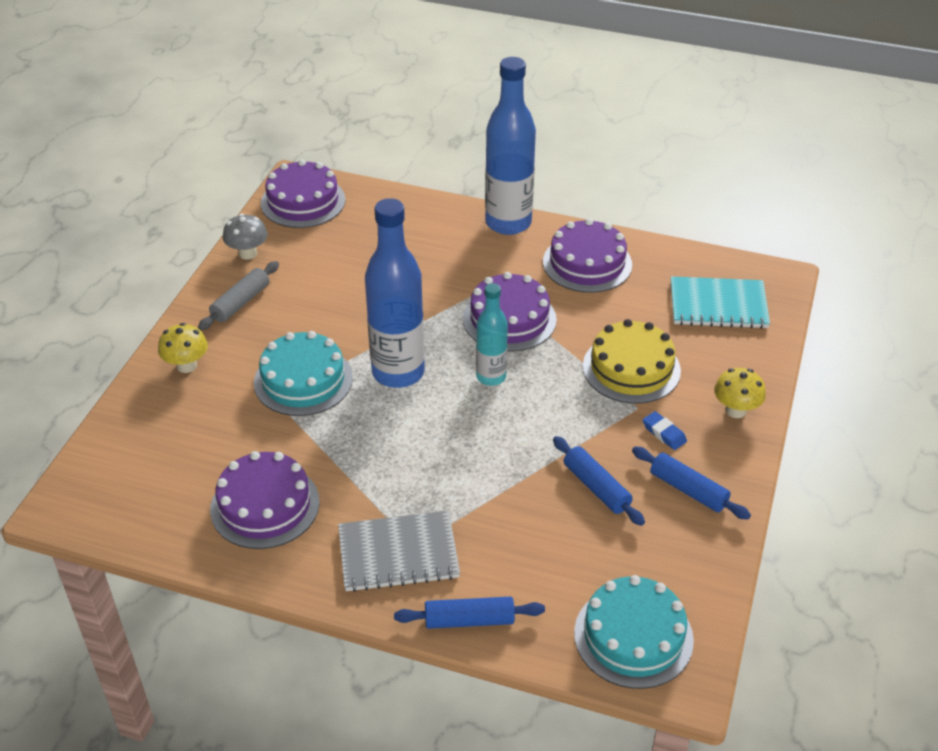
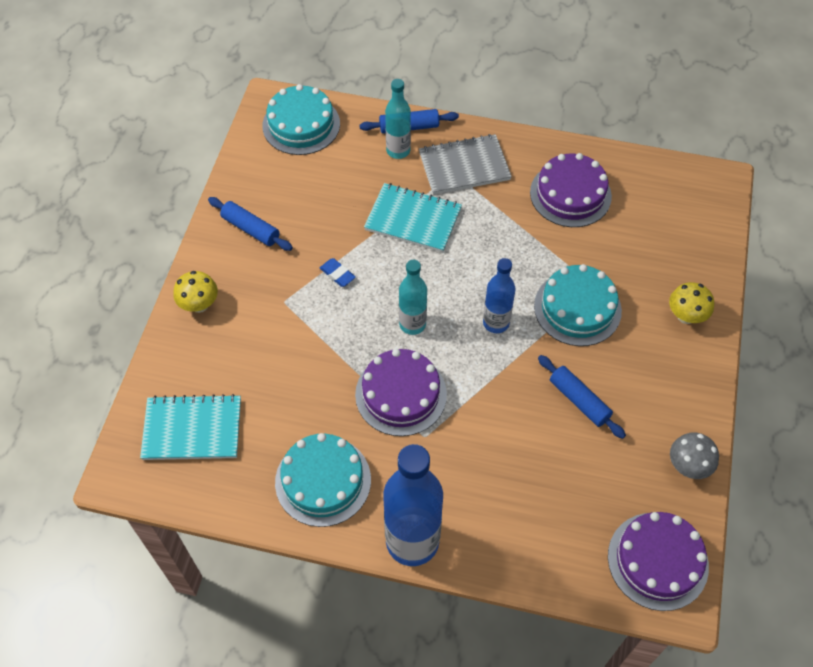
camera: 175 degrees right, 15 degrees up
grey rolling pin [198,261,279,330] -> none
blue bottle [365,198,425,388] -> blue bottle [483,258,516,333], size x0.57
purple cake [543,218,632,293] -> turquoise cake [275,433,371,527]
blue rolling pin [553,436,645,526] -> blue rolling pin moved to [538,355,626,439]
yellow cake [583,319,681,404] -> none
blue eraser [643,411,687,450] -> blue eraser moved to [320,258,356,287]
none -> turquoise notebook [364,183,462,252]
none -> turquoise bottle [385,79,411,159]

